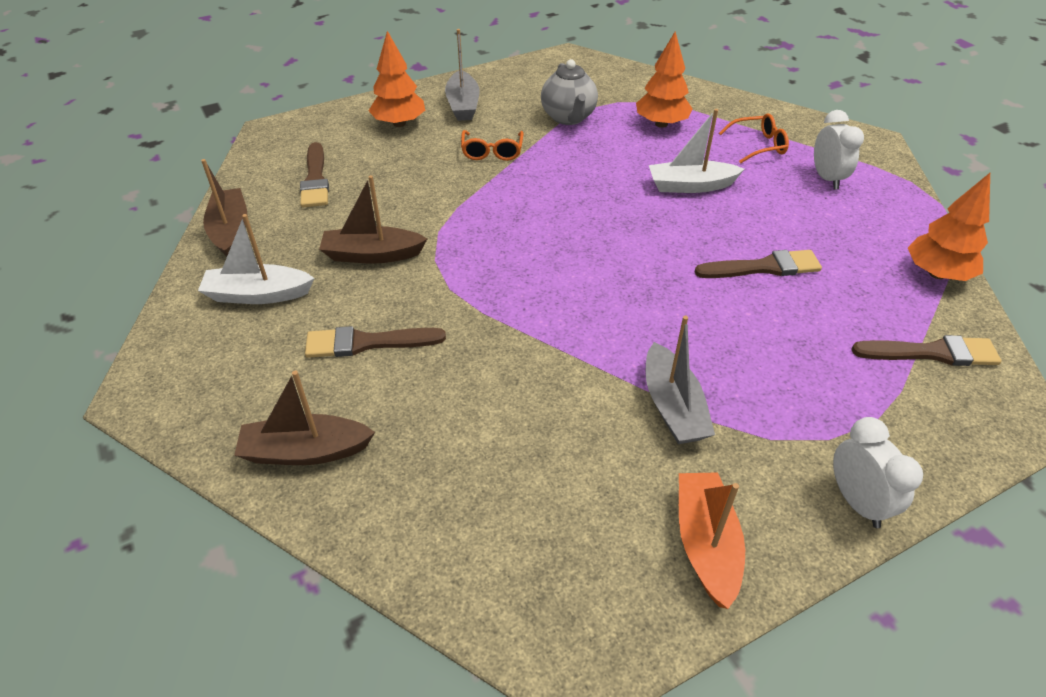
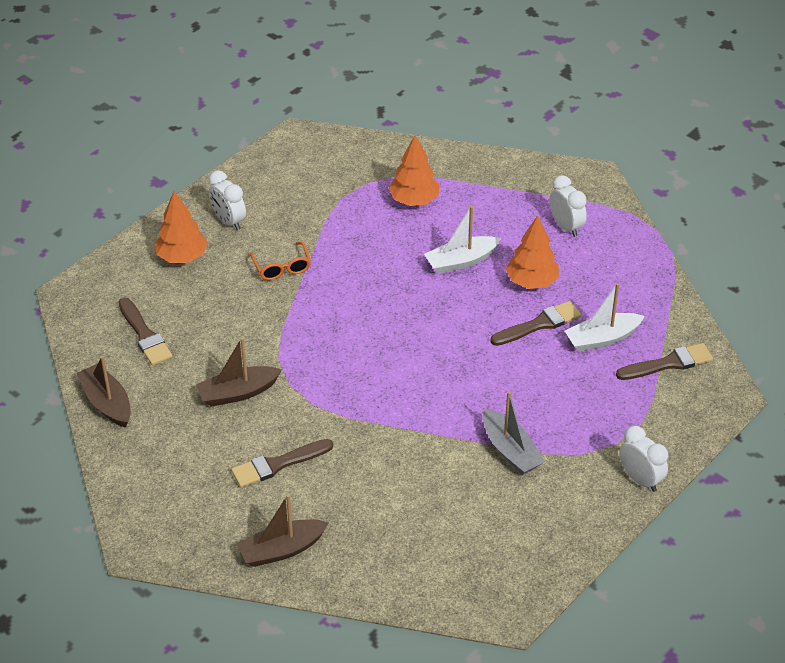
camera: 20 degrees left, 0 degrees up
white boat [198,214,314,304] -> white boat moved to [565,283,644,352]
grey boat [445,29,480,121] -> white clock [209,171,246,230]
grey teapot [541,59,598,125] -> none
orange boat [679,472,745,609] -> none
orange glasses [719,113,789,163] -> none
orange tree [908,173,990,281] -> orange tree moved to [506,215,559,289]

